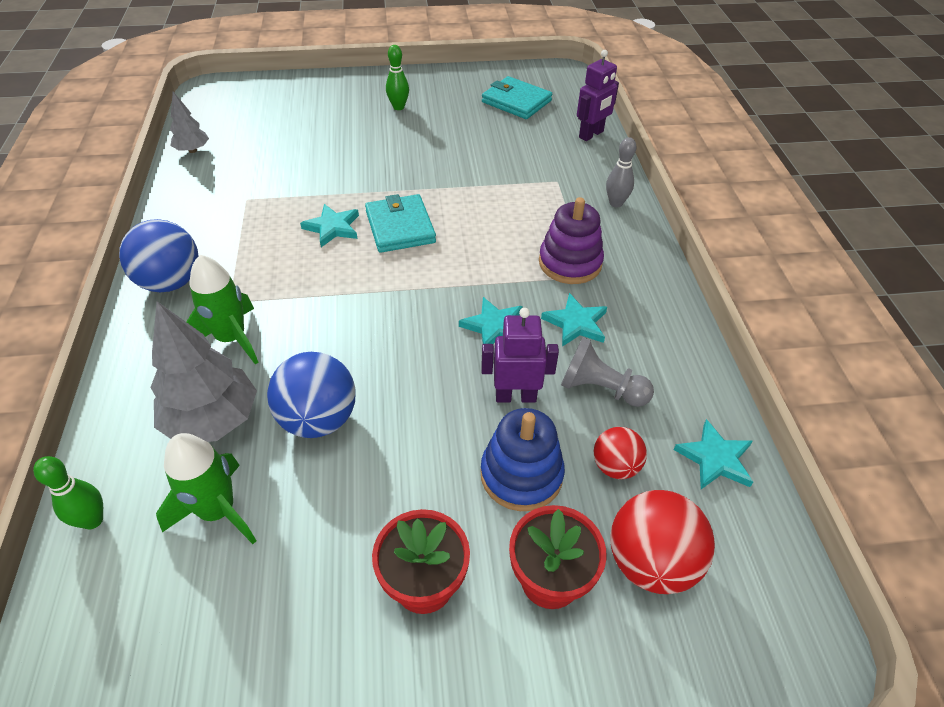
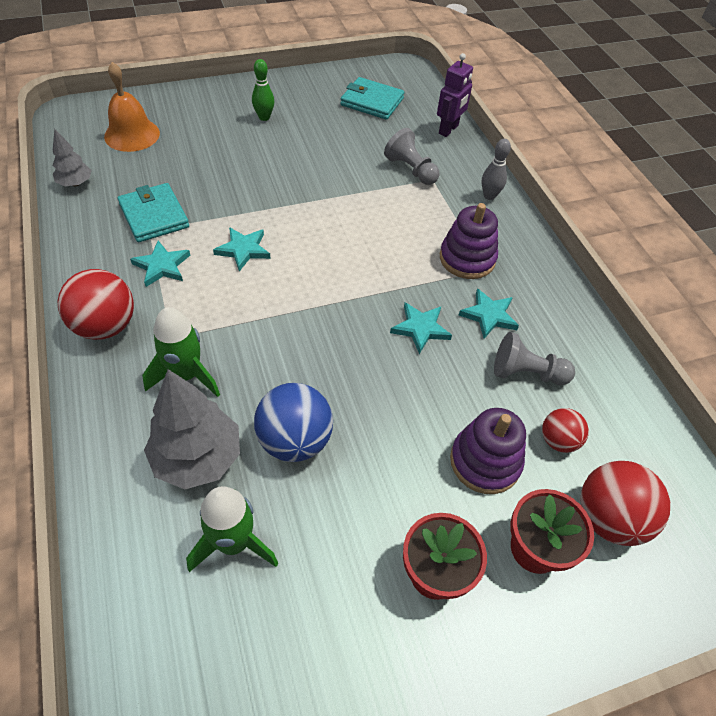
camera: 15 degrees left, 5 degrees up
green bowling pin [33,456,103,529] -> none
blue ball [119,219,199,292] -> red ball [57,269,134,340]
turquoise wallet [365,194,436,253] -> turquoise wallet moved to [118,183,189,242]
purple robot [481,308,559,403] -> none
blue stacking toy [481,408,565,511] -> purple stacking toy [450,408,526,494]
turquoise star [674,419,753,489] -> turquoise star moved to [130,241,190,287]
none -> orange bell [104,62,160,152]
none -> grey pawn [384,128,440,185]

